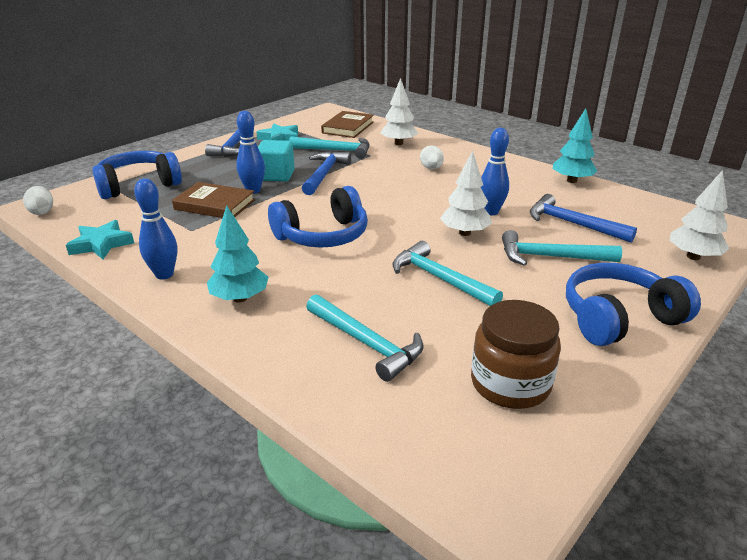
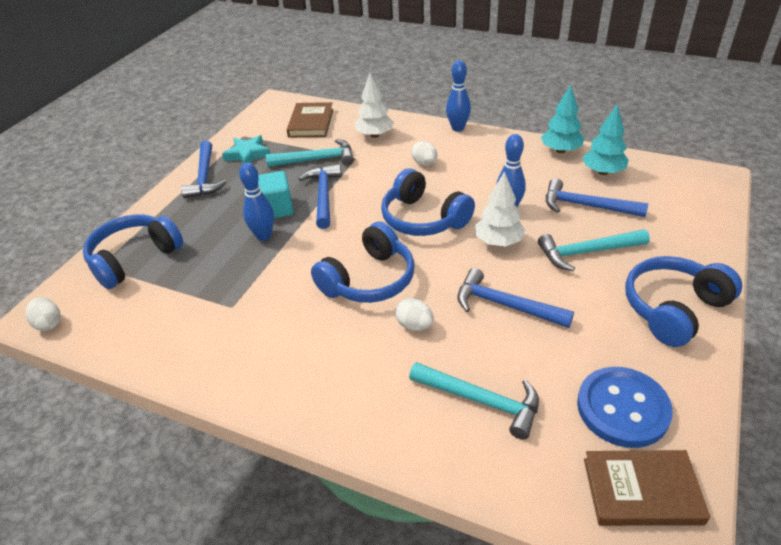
camera: 15 degrees left, 10 degrees up
turquoise star [66,220,134,259] -> none
blue bowling pin [134,178,177,280] -> blue bowling pin moved to [446,60,471,132]
brown book [172,182,255,218] -> brown book moved to [584,450,710,526]
turquoise tree [207,205,269,303] -> turquoise tree moved to [583,104,629,175]
turquoise hammer [392,241,503,306] -> blue hammer [457,268,574,328]
brown jar [471,300,561,409] -> blue button [577,367,673,448]
white tree [669,170,730,260] -> none
none -> blue headphones [381,168,475,236]
none -> white egg [395,298,434,331]

